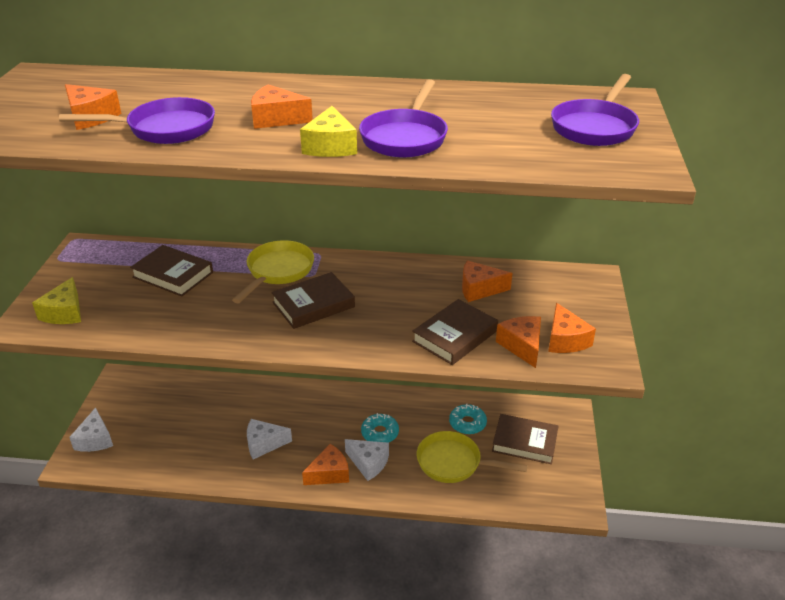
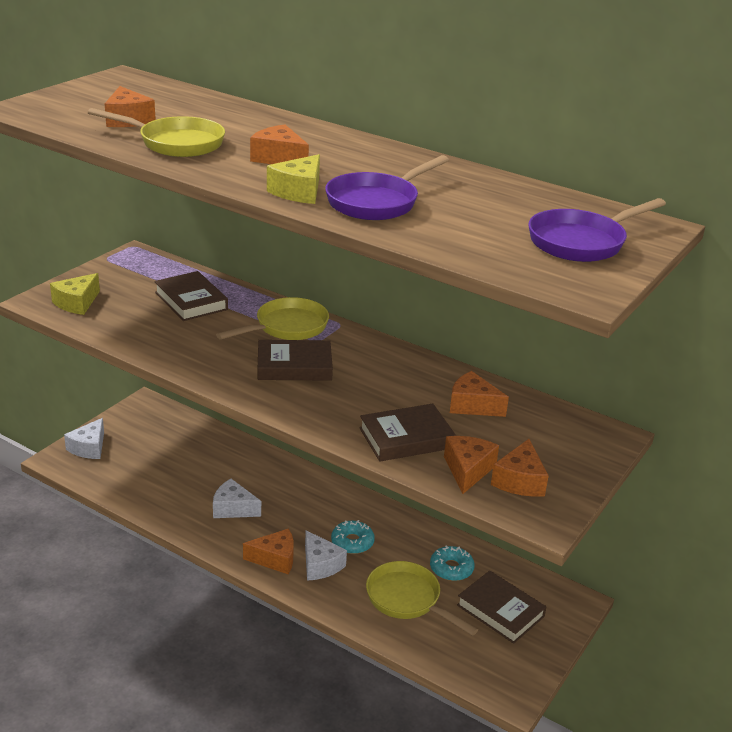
camera: 25 degrees right, 5 degrees down
purple pan [59,97,215,144] -> yellow pan [88,108,225,157]

